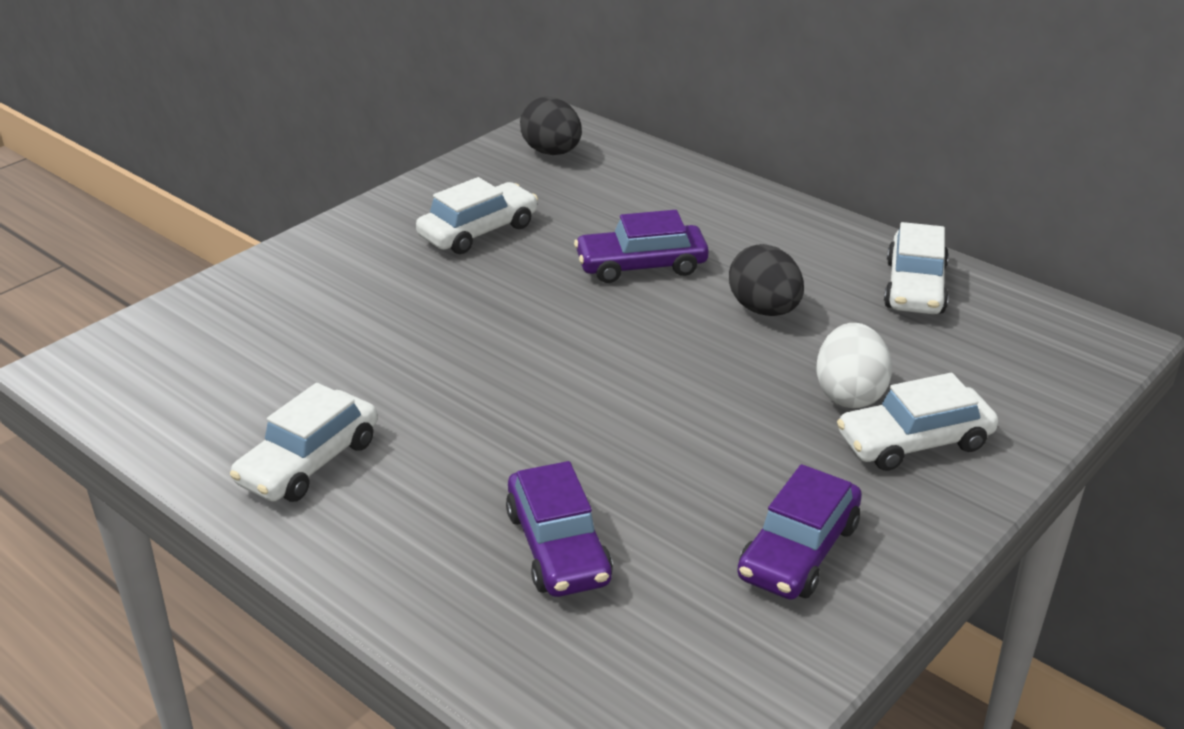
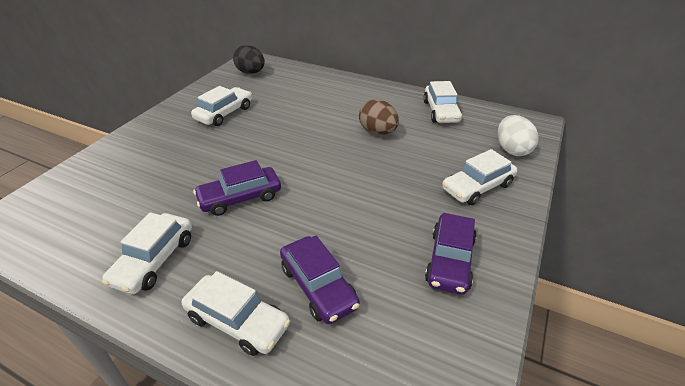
camera: 15 degrees left, 5 degrees up
purple car [574,210,709,283] -> purple car moved to [193,160,281,216]
black egg [729,244,804,316] -> brown egg [359,99,399,135]
white egg [817,323,892,408] -> white egg moved to [498,115,539,156]
none -> white car [182,271,291,356]

